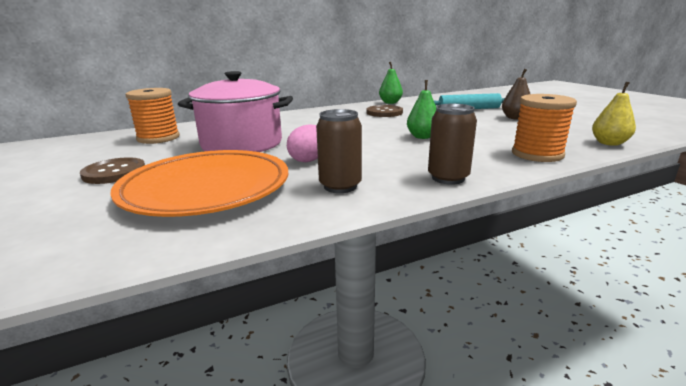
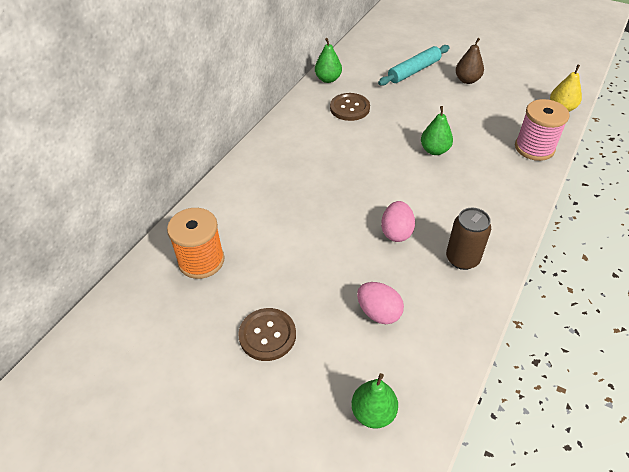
camera: 35 degrees left, 25 degrees up
orange plate [110,150,289,217] -> pink egg [357,282,404,324]
pink pot [178,71,293,152] -> none
brown can [428,104,477,185] -> none
orange spool [512,94,577,162] -> pink spool [515,99,570,161]
none -> green pear [351,373,398,429]

